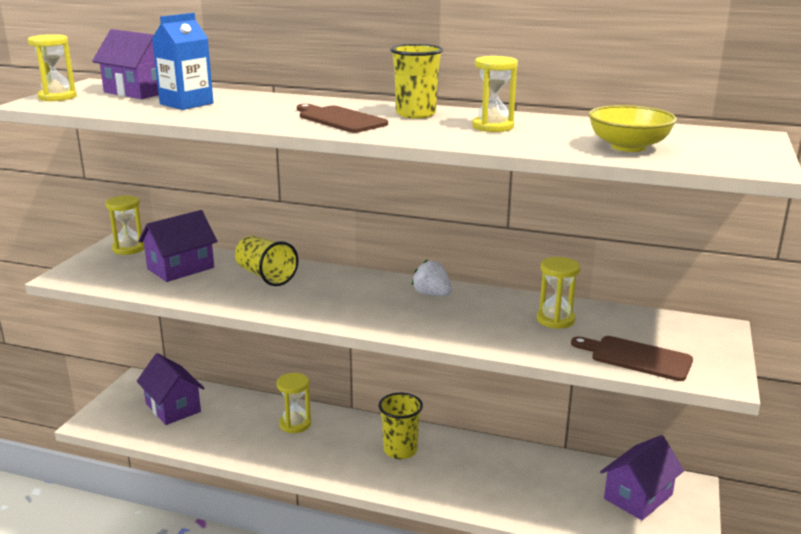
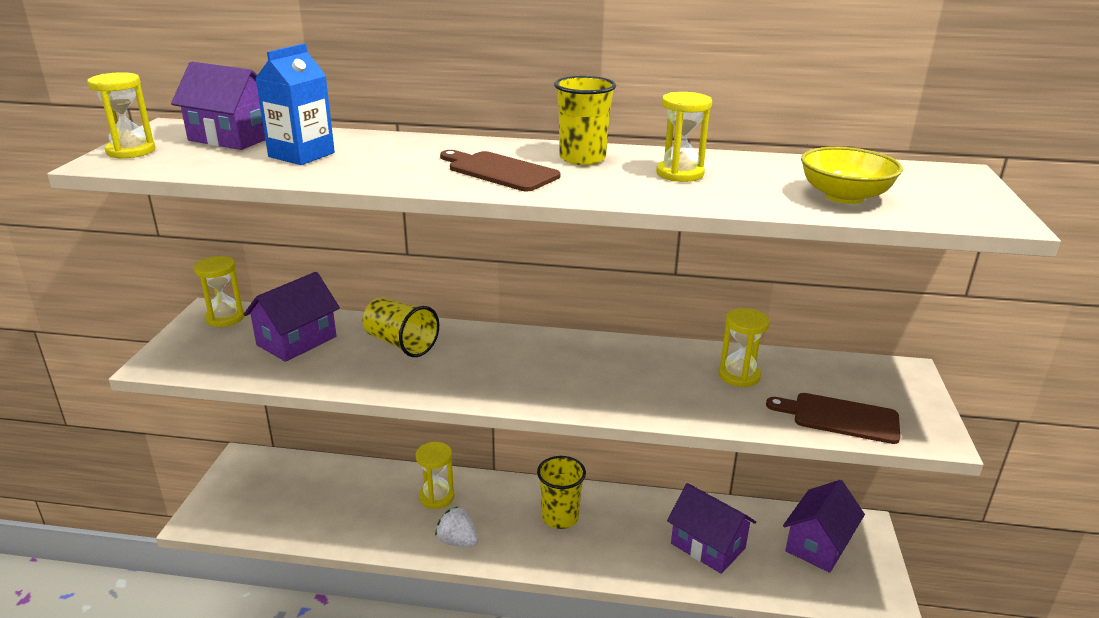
camera: 10 degrees left, 5 degrees up
purple house [137,353,205,425] -> purple house moved to [667,483,756,574]
white strawberry [412,260,452,296] -> white strawberry moved to [435,507,478,547]

